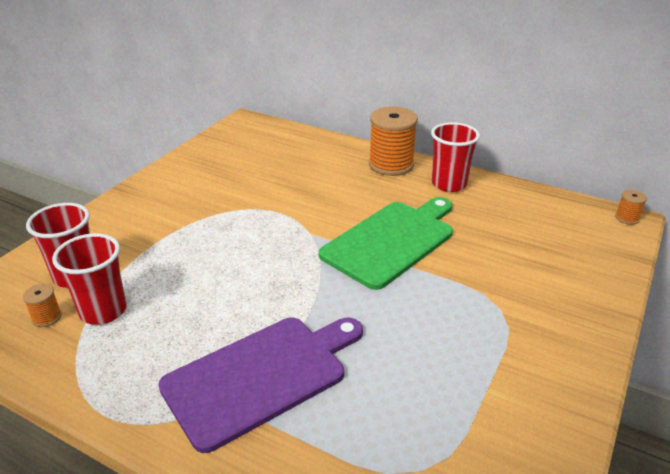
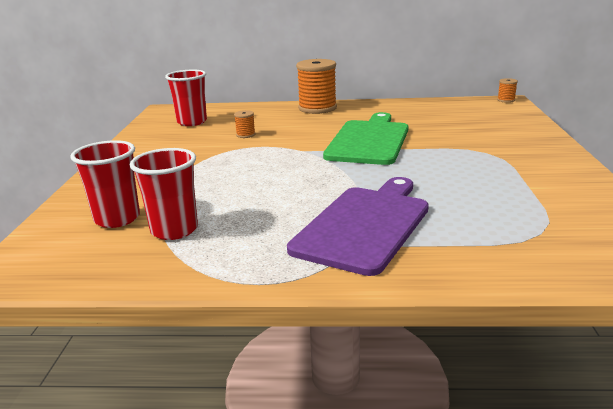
camera: 25 degrees left, 10 degrees down
orange spool [23,284,62,327] -> orange spool moved to [234,110,256,138]
red cup [431,122,480,192] -> red cup moved to [165,70,207,126]

